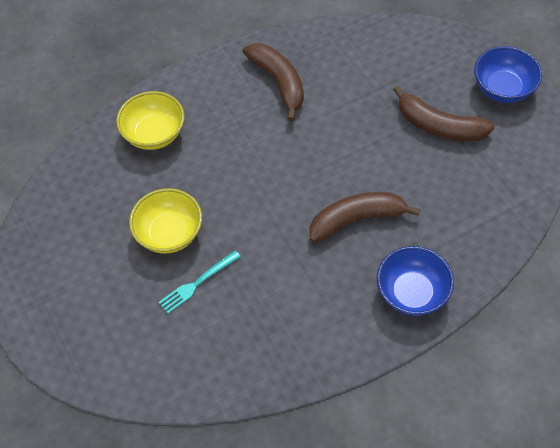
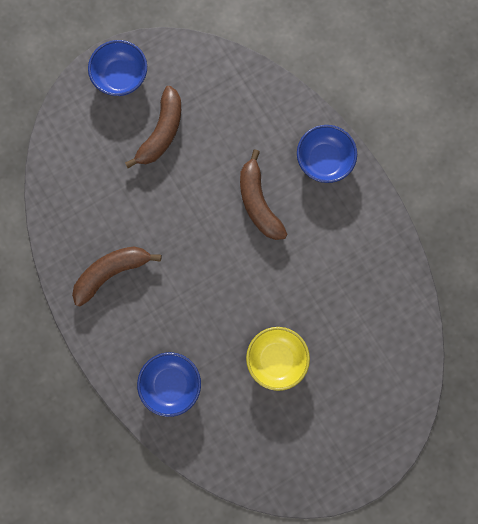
camera: 95 degrees left, 20 degrees up
yellow bowl [116,91,185,150] -> blue bowl [137,352,201,417]
turquoise fork [159,250,241,314] -> none

